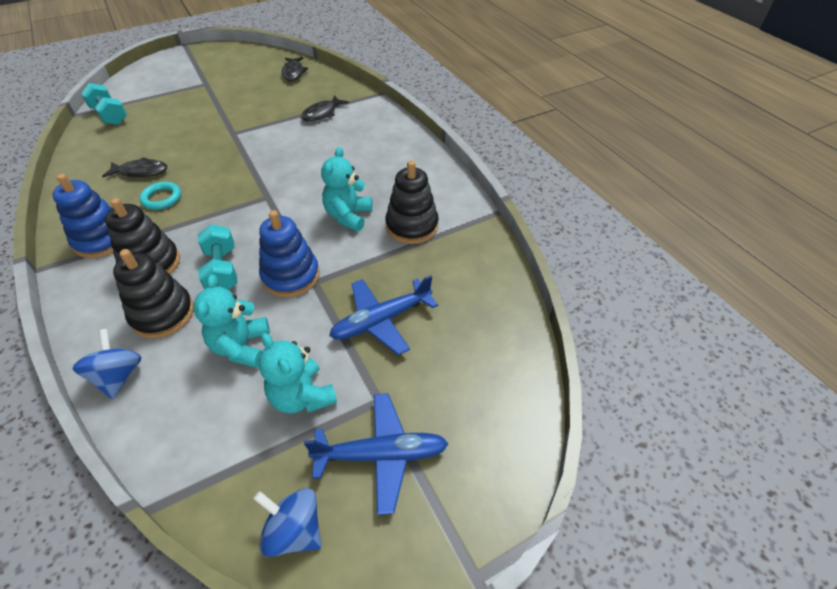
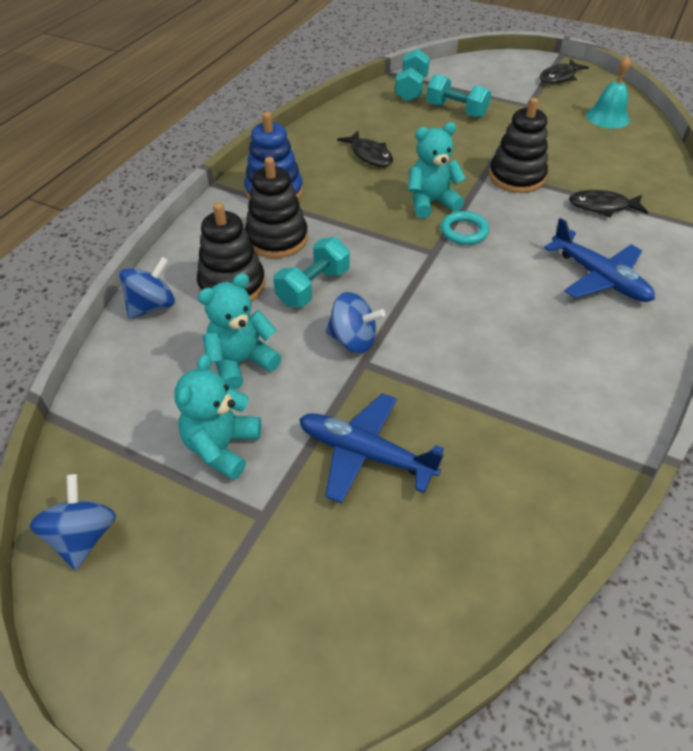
camera: 55 degrees right, 0 degrees up
turquoise ring [139,182,181,210] -> turquoise ring moved to [441,211,489,245]
blue stacking toy [259,210,320,297] -> blue spinning top [325,292,385,353]
black fish [282,57,308,81] -> black fish moved to [540,59,589,84]
blue plane [304,393,449,515] -> blue plane moved to [544,218,655,302]
turquoise teddy bear [321,147,372,232] -> turquoise teddy bear moved to [408,122,466,219]
black stacking toy [385,160,439,244] -> black stacking toy moved to [489,98,548,193]
none -> turquoise dumbbell [426,74,491,118]
none -> turquoise bell [586,56,630,129]

